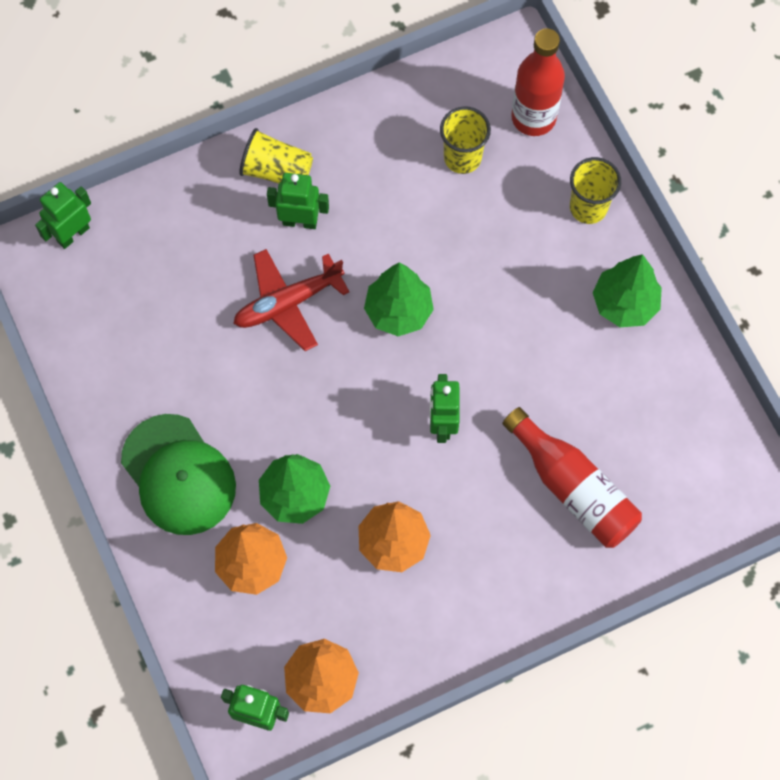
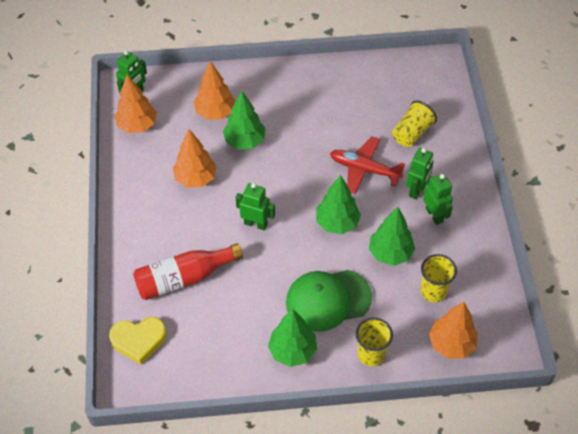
camera: 110 degrees right, 15 degrees down
green robot [35,182,91,249] -> green robot moved to [423,173,453,225]
green cap [121,414,236,535] -> green cap moved to [286,270,372,332]
red plane [233,249,350,351] -> red plane turned 60 degrees counterclockwise [330,136,405,194]
yellow cup [239,128,313,184] -> yellow cup moved to [392,101,437,147]
red bottle [511,28,565,136] -> orange tree [429,302,478,359]
none -> yellow heart [109,317,167,365]
none -> green tree [369,207,415,266]

